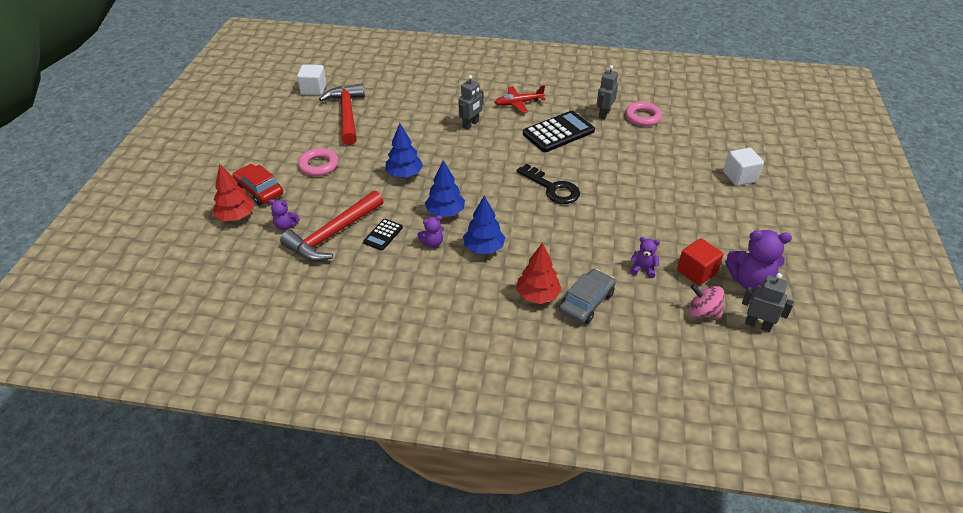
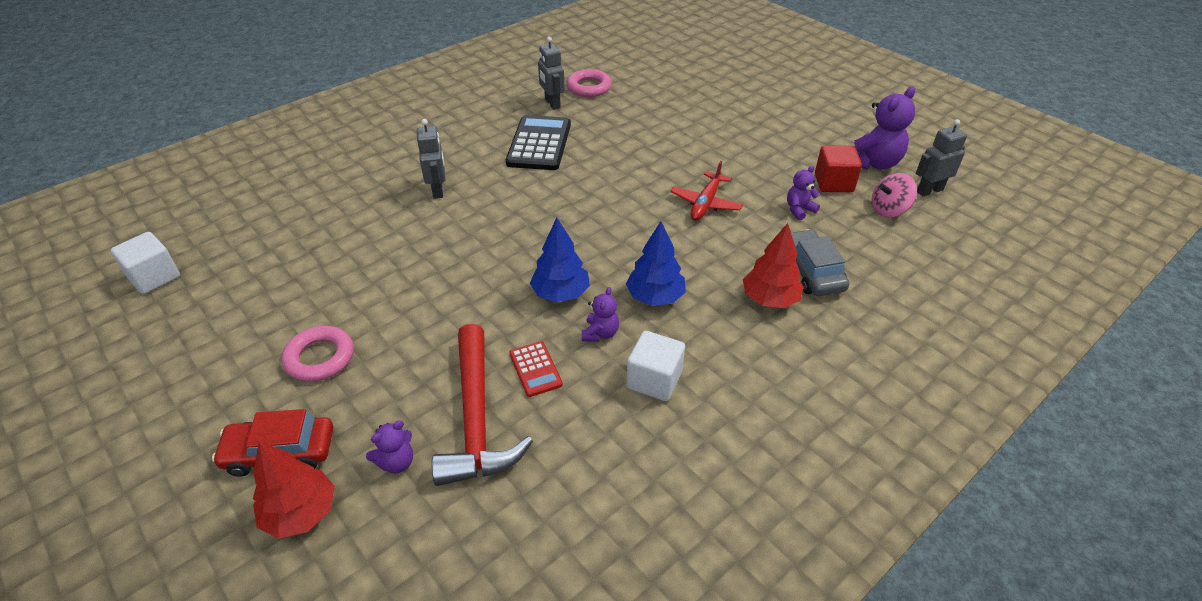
camera: 50 degrees left, 0 degrees up
red hammer [319,83,365,145] -> none
black calculator [363,219,403,251] -> red calculator [509,341,563,397]
blue tree [385,123,423,178] -> none
red plane [494,85,546,113] -> red plane moved to [670,161,743,221]
black key [516,164,580,204] -> none
white cube [723,148,764,186] -> white cube moved to [626,331,685,401]

